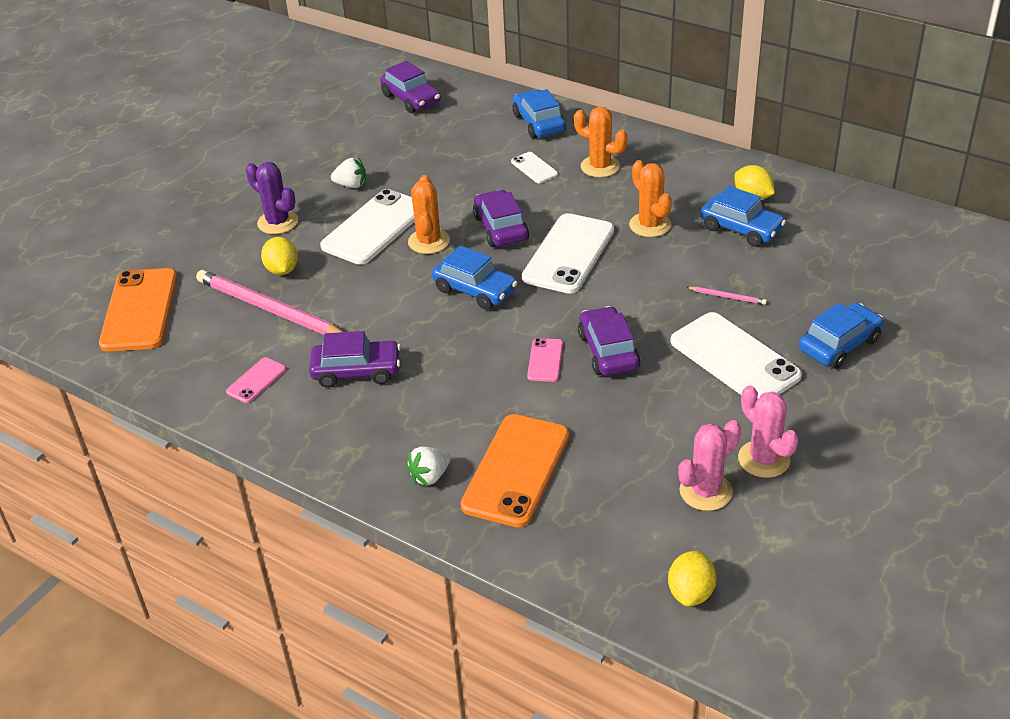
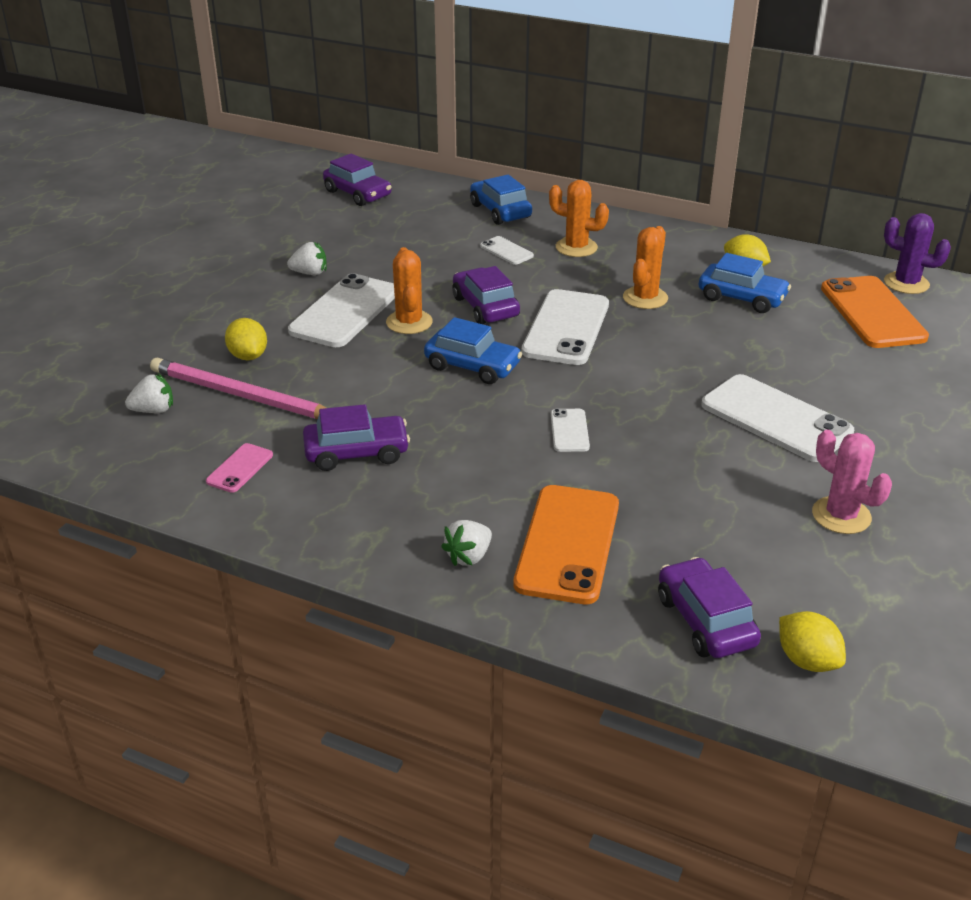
camera: 10 degrees left, 5 degrees down
orange phone [99,268,178,352] -> orange phone moved to [821,276,929,348]
purple cactus [246,162,298,234] -> purple cactus moved to [884,213,951,294]
pink phone [527,338,563,382] -> white phone [551,408,590,452]
purple car [578,306,641,376] -> purple car moved to [658,557,761,658]
orange cactus [629,160,672,237] -> orange cactus turned 60 degrees clockwise [623,226,668,309]
yellow lemon [668,551,717,606] -> yellow lemon turned 45 degrees counterclockwise [779,611,846,672]
pink cactus [678,420,741,511] -> none
pink pencil [686,287,767,305] -> none
blue car [799,302,884,369] -> none
none -> white strawberry [125,374,173,413]

